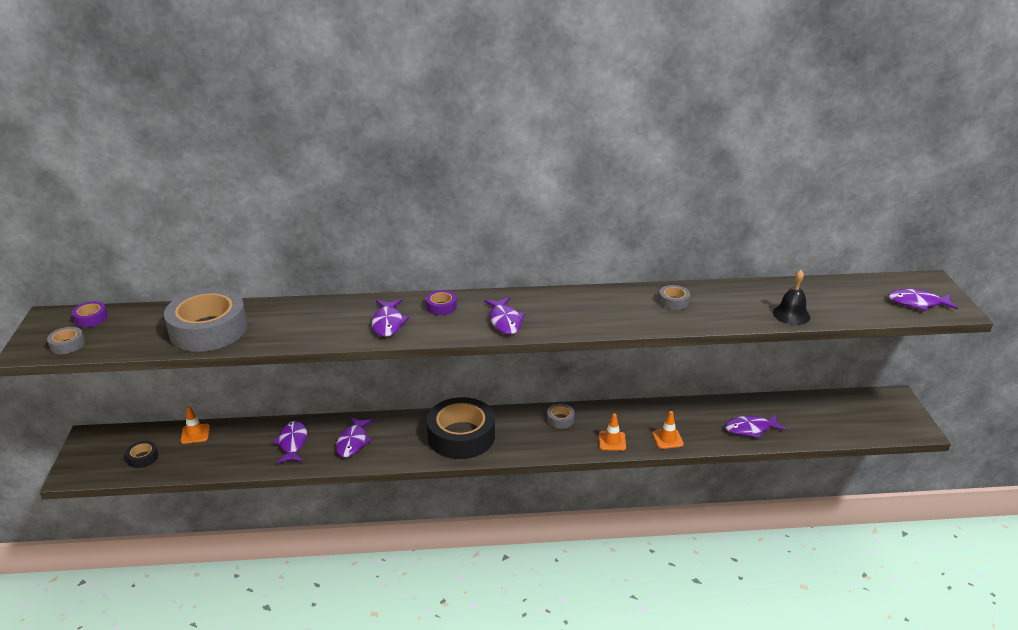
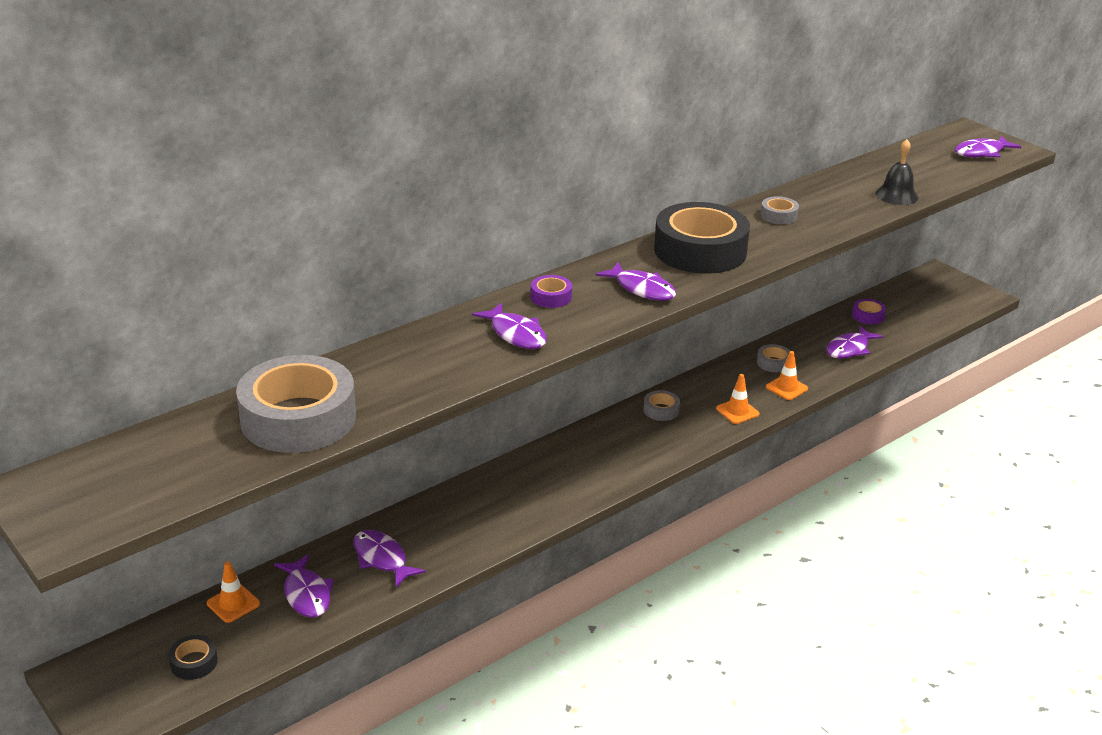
camera: 35 degrees left, 0 degrees up
grey tape [47,327,85,354] -> grey tape moved to [757,344,790,372]
purple tape [72,301,108,327] -> purple tape moved to [852,299,886,325]
purple fish [336,417,373,457] -> purple fish moved to [274,554,334,618]
black tape [427,397,495,459] -> black tape moved to [654,202,750,274]

